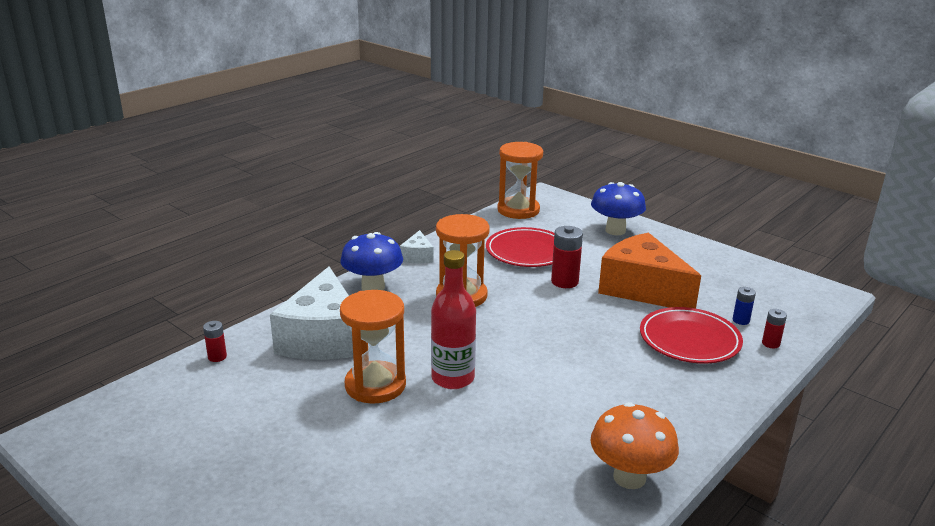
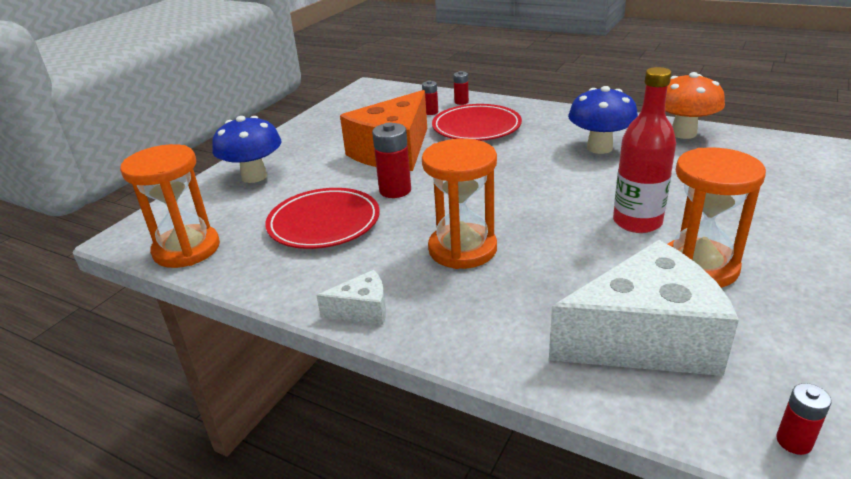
camera: 100 degrees left, 5 degrees up
blue mushroom [341,232,403,291] -> blue mushroom moved to [568,86,638,154]
blue battery [733,287,756,325] -> red battery [422,80,438,115]

